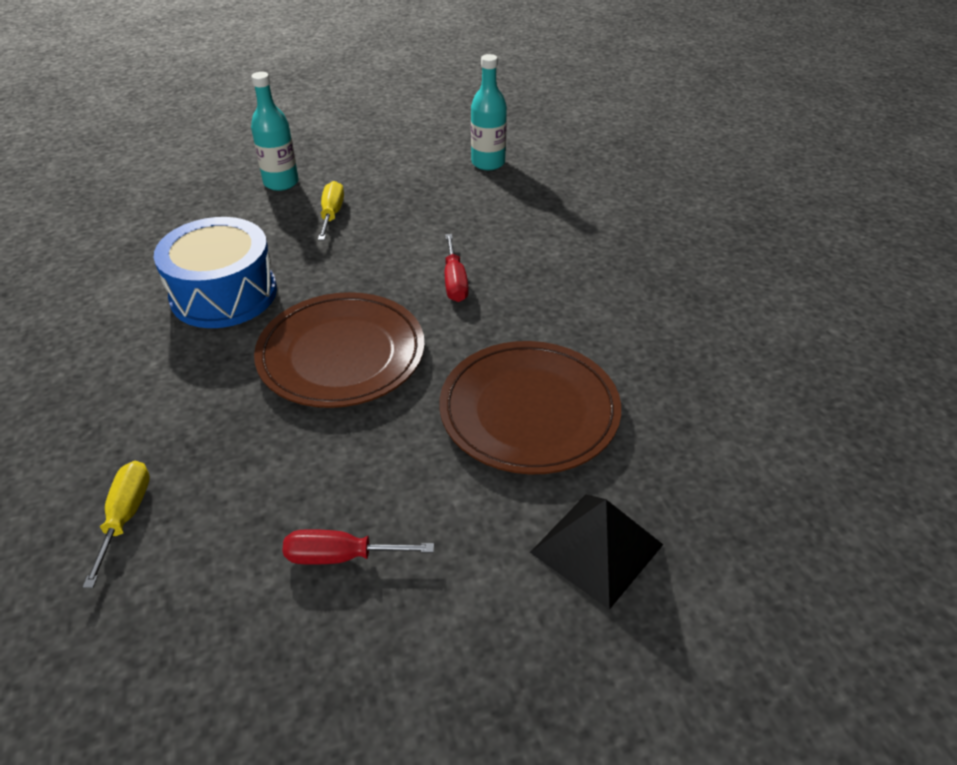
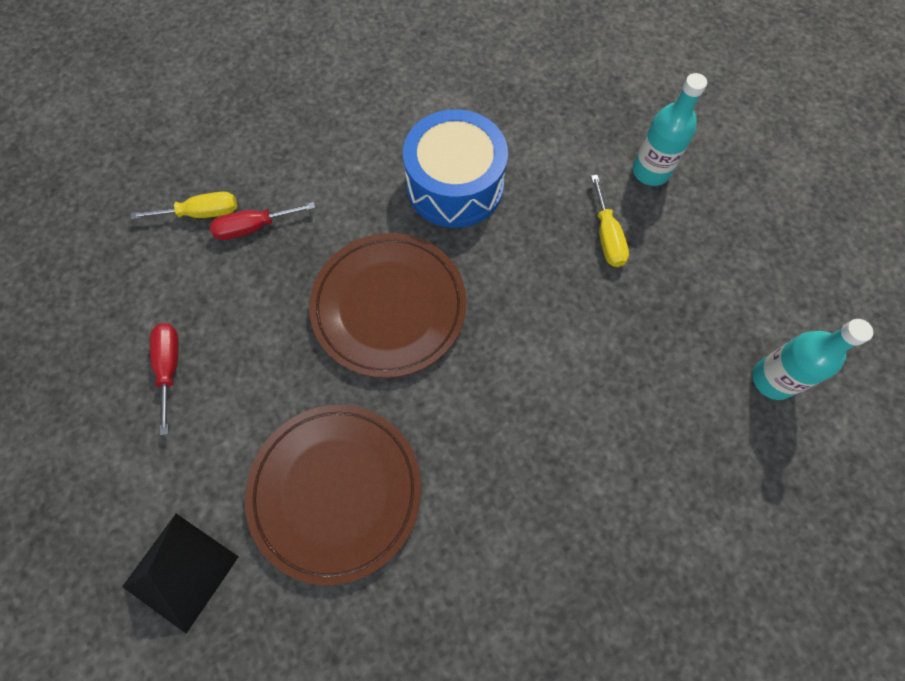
camera: 80 degrees right, 25 degrees up
yellow screwdriver [318,181,344,240] -> yellow screwdriver turned 90 degrees clockwise [591,175,629,267]
red screwdriver [445,234,469,302] -> red screwdriver moved to [210,202,315,240]

